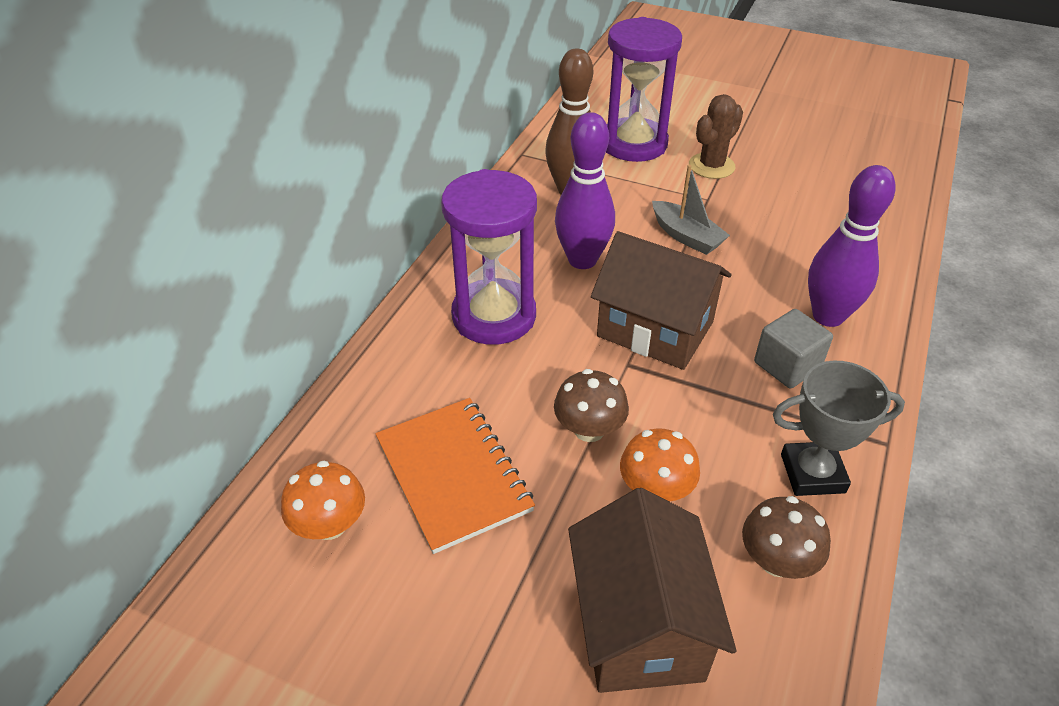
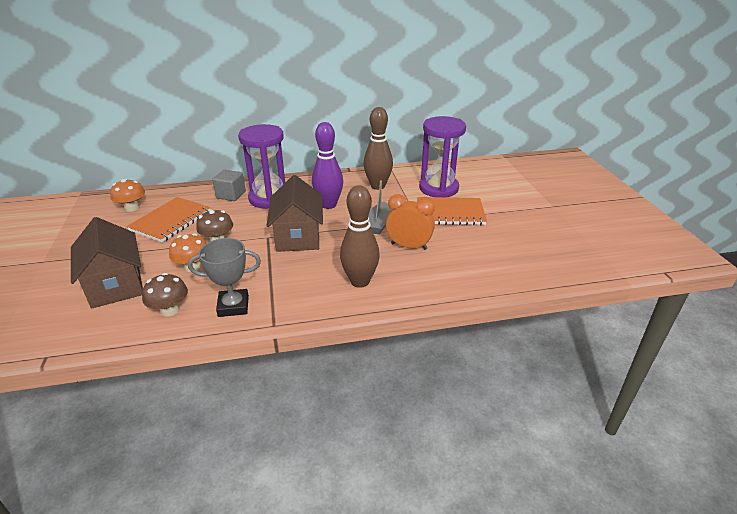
camera: 55 degrees right, 10 degrees down
brown house [568,488,736,693] -> brown house turned 75 degrees counterclockwise [71,217,143,309]
brown cactus [689,94,743,179] -> orange notebook [417,197,487,225]
grey cube [754,309,833,389] -> grey cube moved to [212,170,246,201]
grey trophy [773,360,905,496] -> grey trophy turned 60 degrees counterclockwise [188,238,261,317]
purple bowling pin [808,165,896,327] -> brown bowling pin [340,185,380,288]
none -> orange clock [386,194,435,250]

